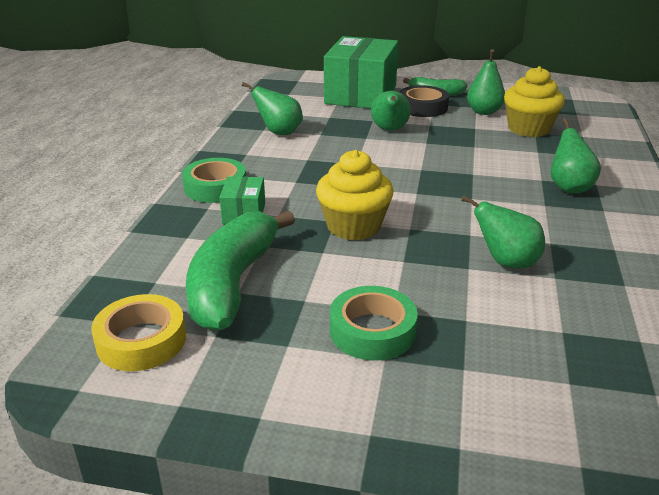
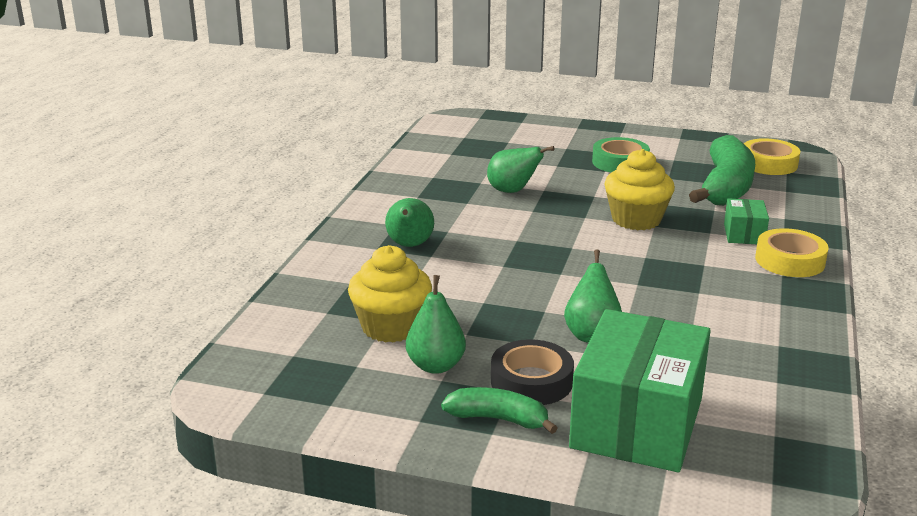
camera: 175 degrees left, 5 degrees down
green tape [182,158,246,203] -> yellow tape [755,228,829,277]
green pear [242,82,303,135] -> none

